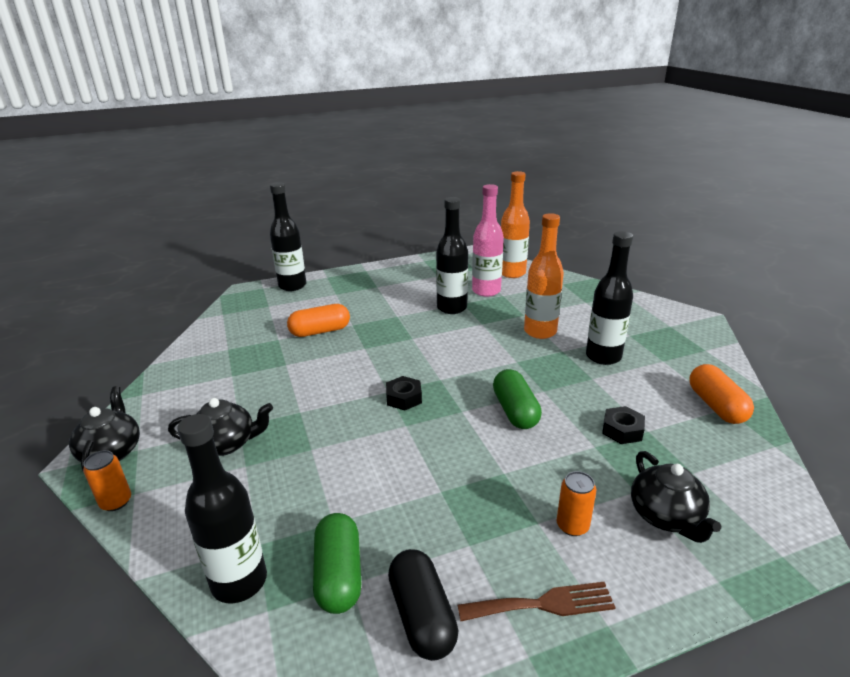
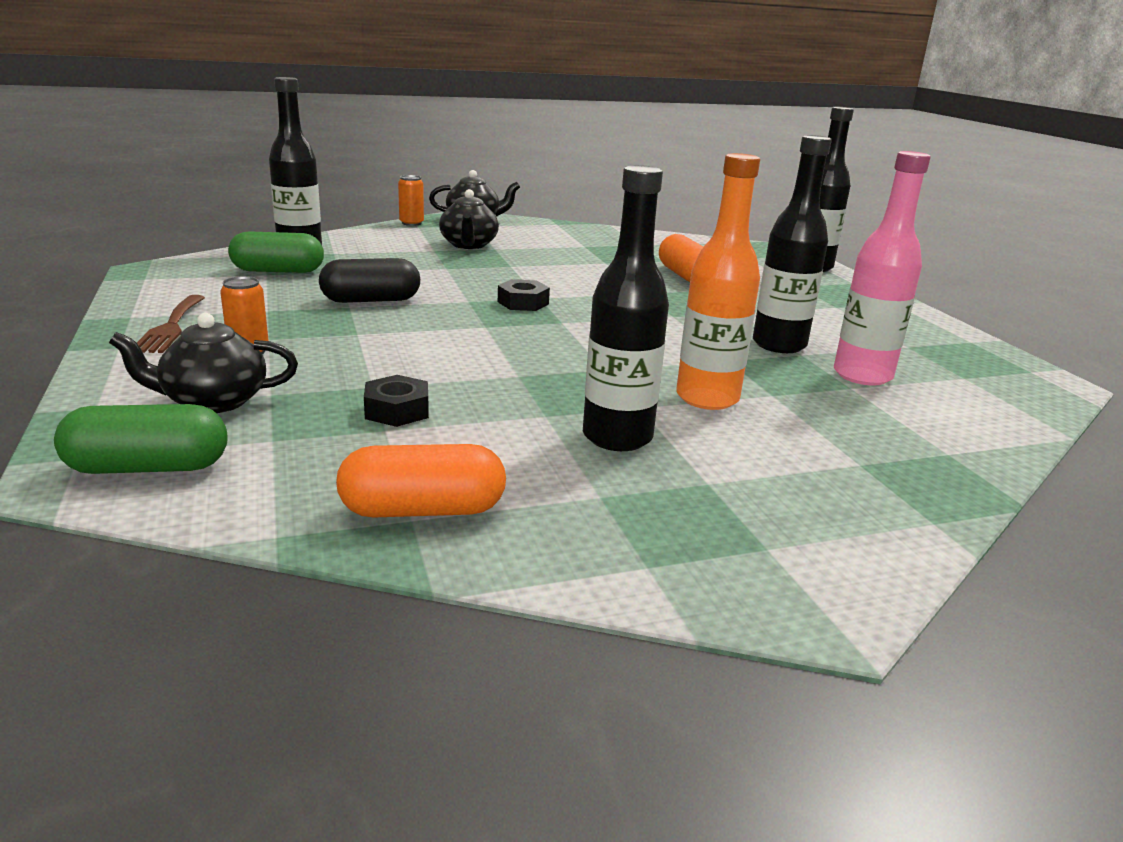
camera: 90 degrees right, 5 degrees down
black capsule [388,549,458,661] -> black capsule moved to [319,258,420,303]
green capsule [493,369,542,429] -> green capsule moved to [54,404,227,474]
orange bottle [501,171,530,278] -> none

